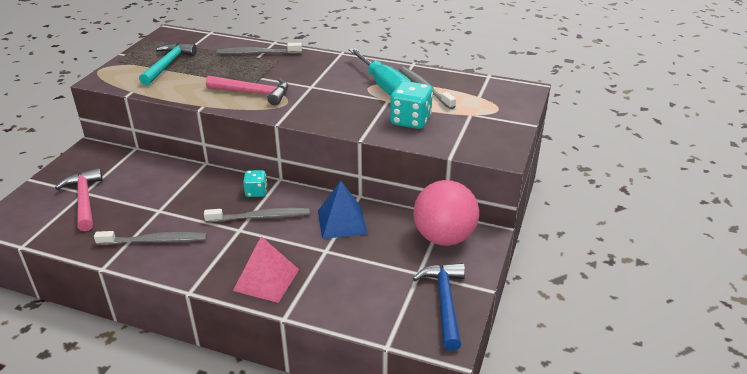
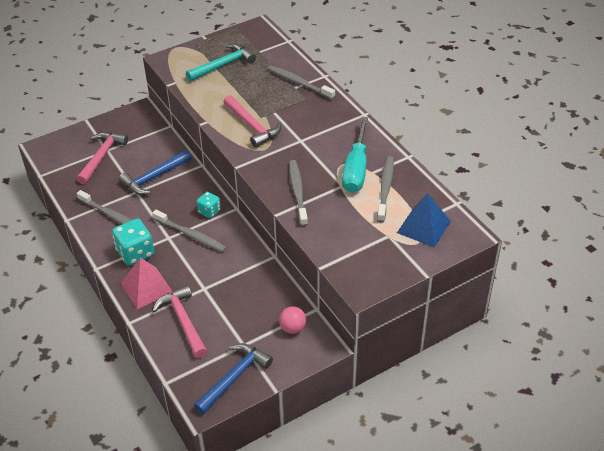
camera: 40 degrees right, 10 degrees up
blue pyramid [318,180,368,239] -> blue pyramid moved to [397,193,451,247]
turquoise dice [390,81,433,129] -> turquoise dice moved to [112,218,154,266]
pink ball [413,180,479,246] -> pink ball [279,306,306,334], size x0.47
none -> blue hammer [119,150,192,195]
none -> pink hammer [152,285,207,358]
none -> grey toothbrush [289,160,308,226]

